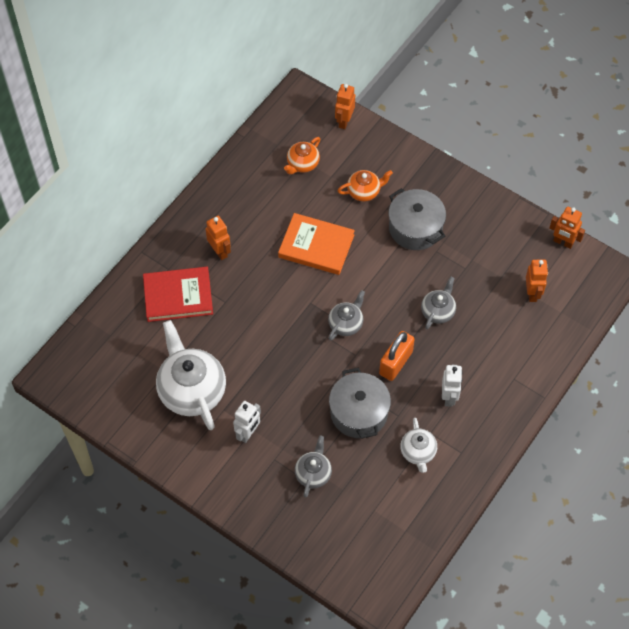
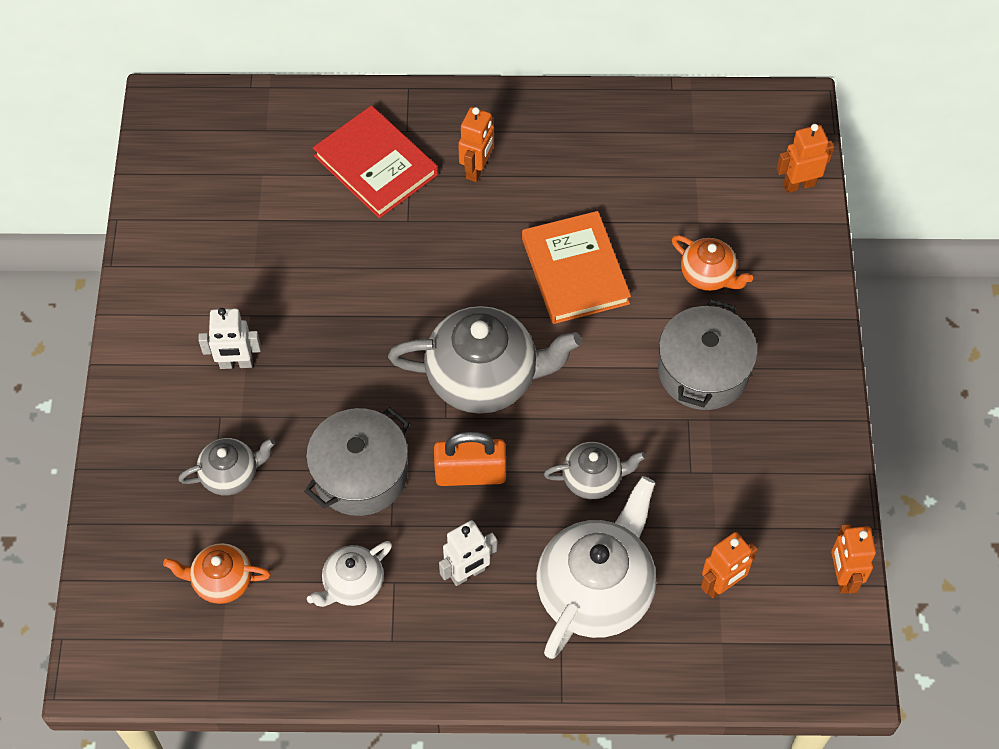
camera: 55 degrees right, 0 degrees up
white teapot [156,320,226,430] -> white teapot moved to [536,476,656,659]
orange teapot [284,137,320,174] -> orange teapot moved to [163,543,271,604]
grey teapot [328,290,365,340] -> grey teapot [388,306,581,414], size x1.92

